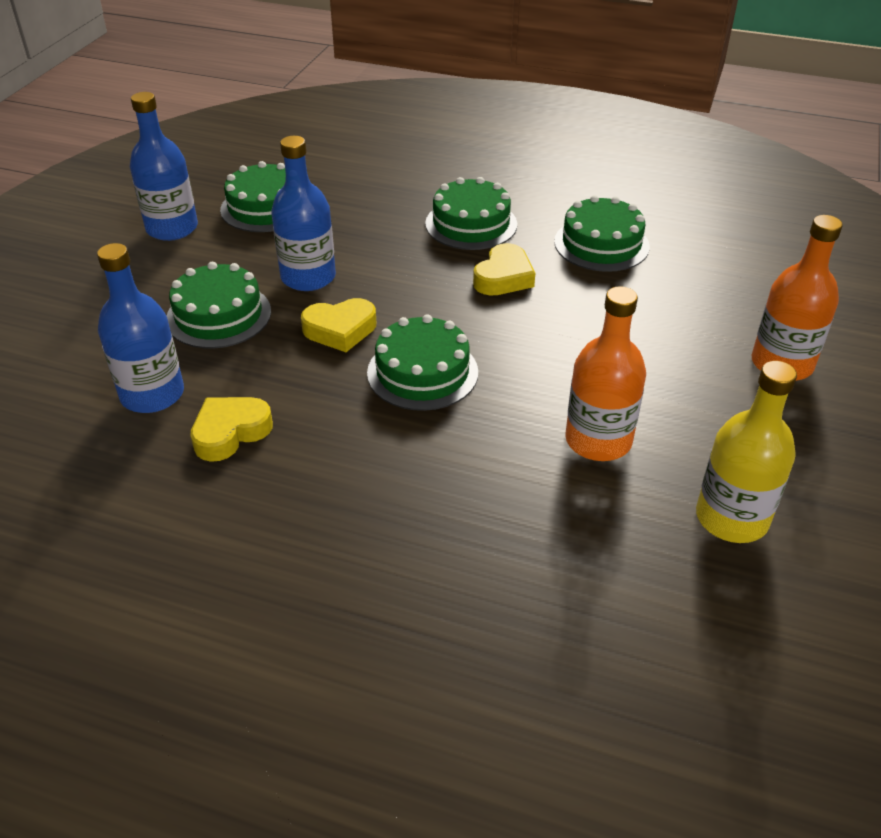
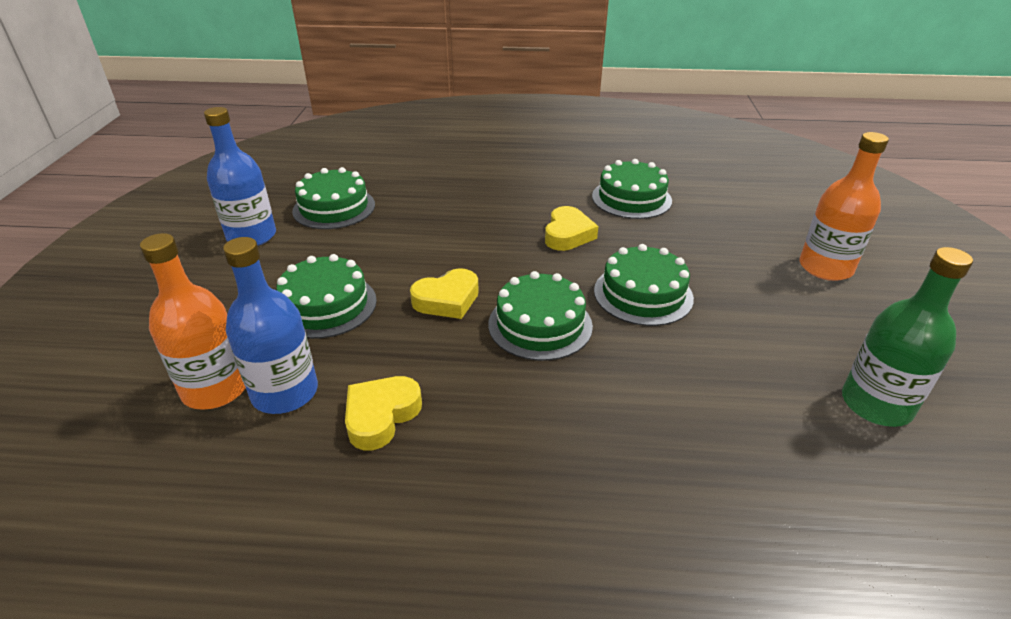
camera: 15 degrees left, 5 degrees down
blue bottle [271,136,336,291] -> none
green cake [425,177,517,250] -> green cake moved to [594,244,694,326]
orange bottle [565,286,646,461] -> orange bottle moved to [140,233,246,410]
yellow bottle [696,361,797,543] -> green bottle [842,247,973,427]

